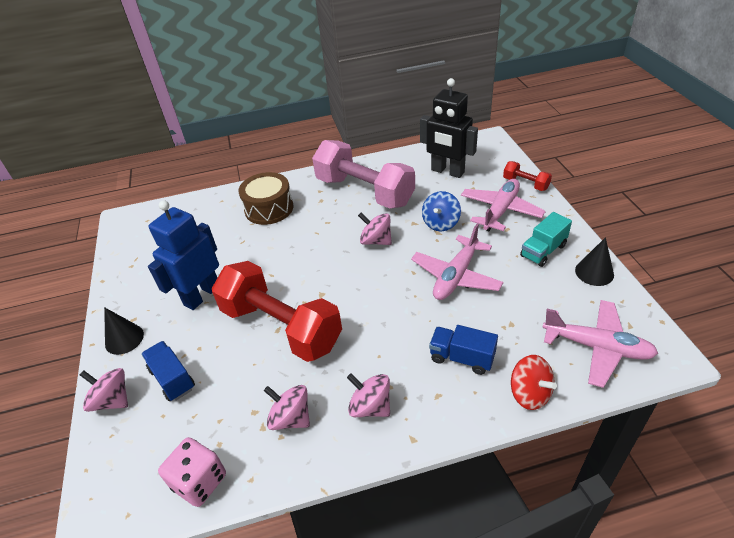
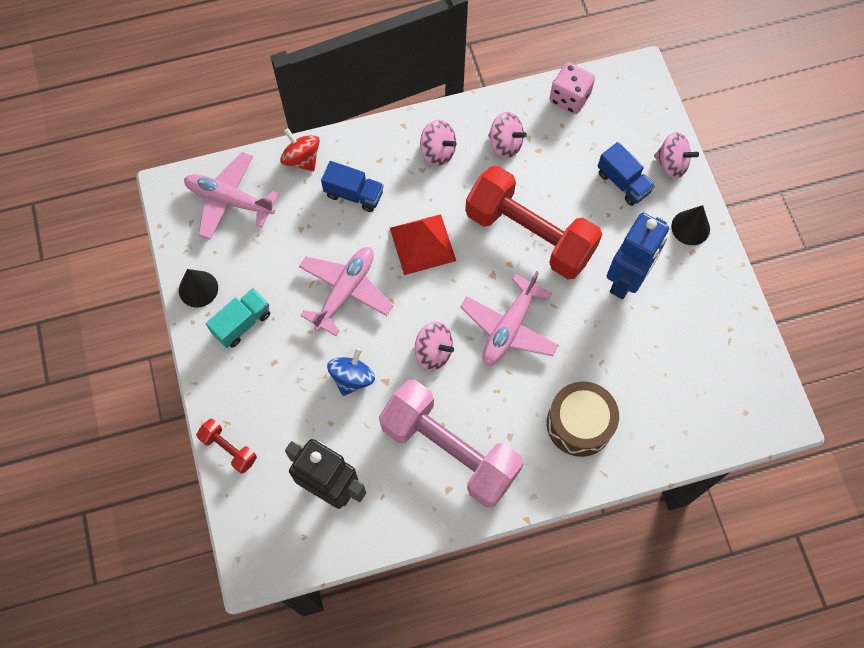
camera: 175 degrees right, 25 degrees up
pink plane [461,179,546,231] -> pink plane moved to [460,271,559,366]
none -> red pyramid [390,214,456,275]

